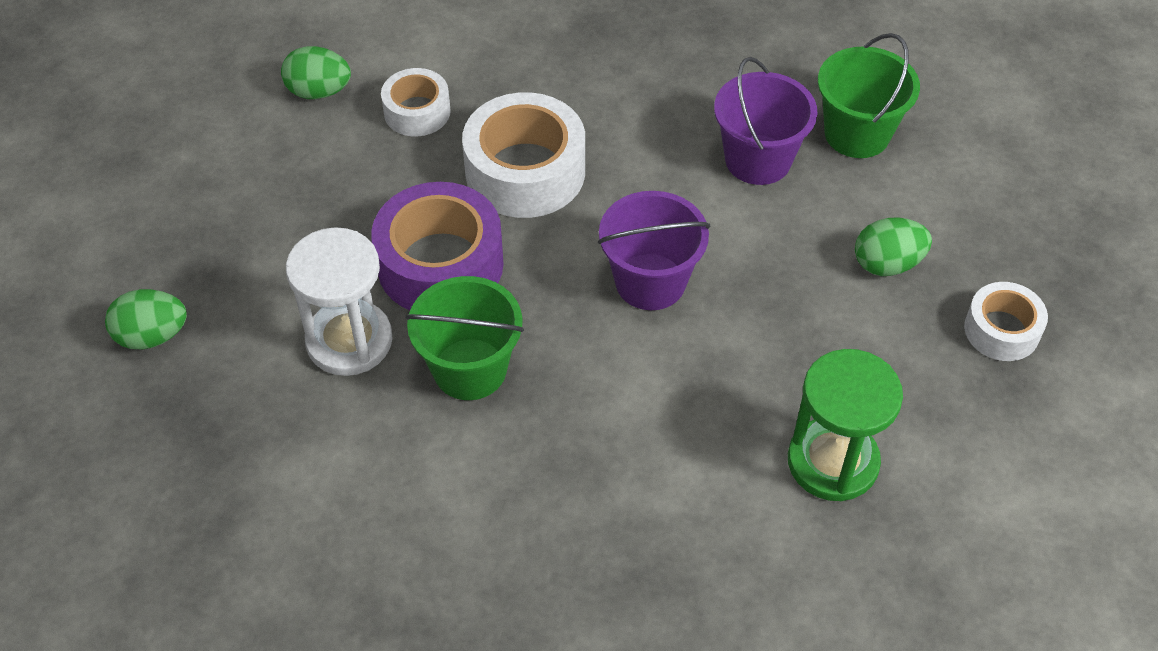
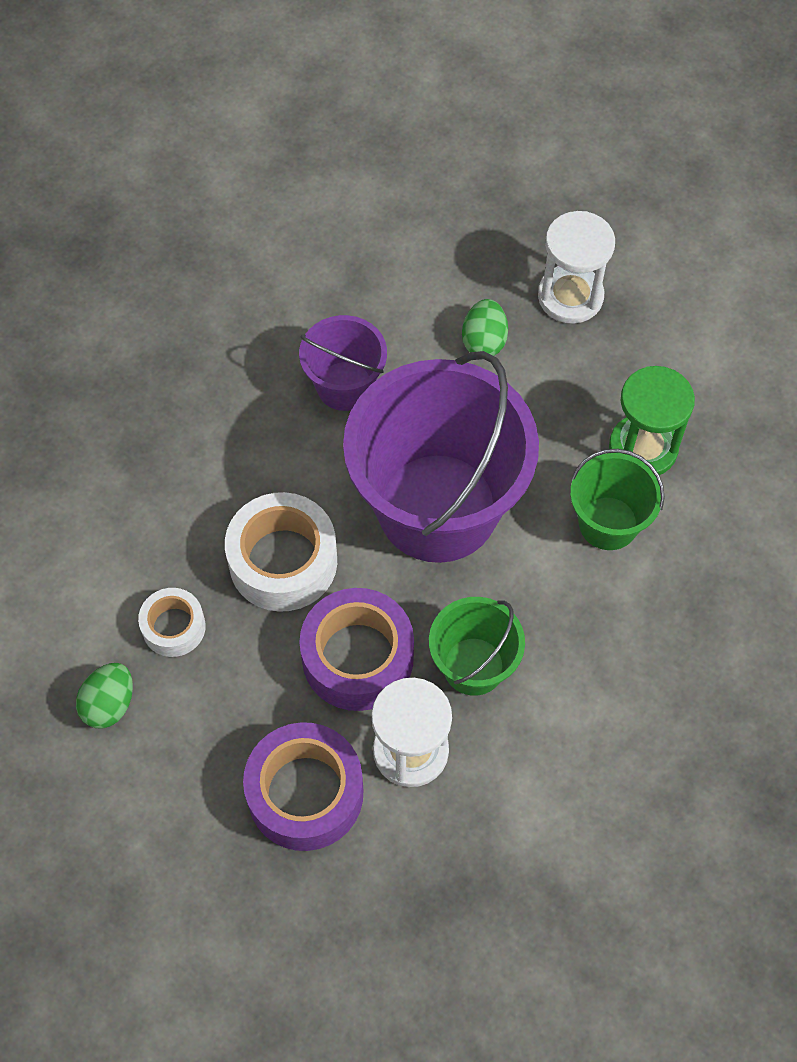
camera: 70 degrees left, 10 degrees up
green egg [105,289,187,350] -> none
purple bucket [598,191,710,310] -> purple bucket [343,351,539,563], size x2.05
green bucket [818,33,920,158] -> green bucket moved to [570,449,665,550]
white tape [964,282,1048,361] -> white hourglass [538,211,615,324]
none -> purple tape [243,722,363,851]

